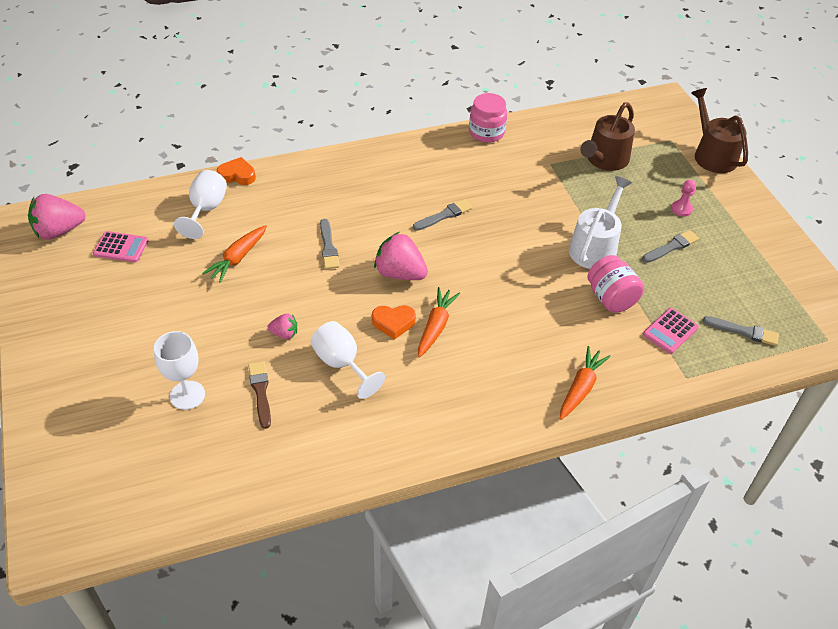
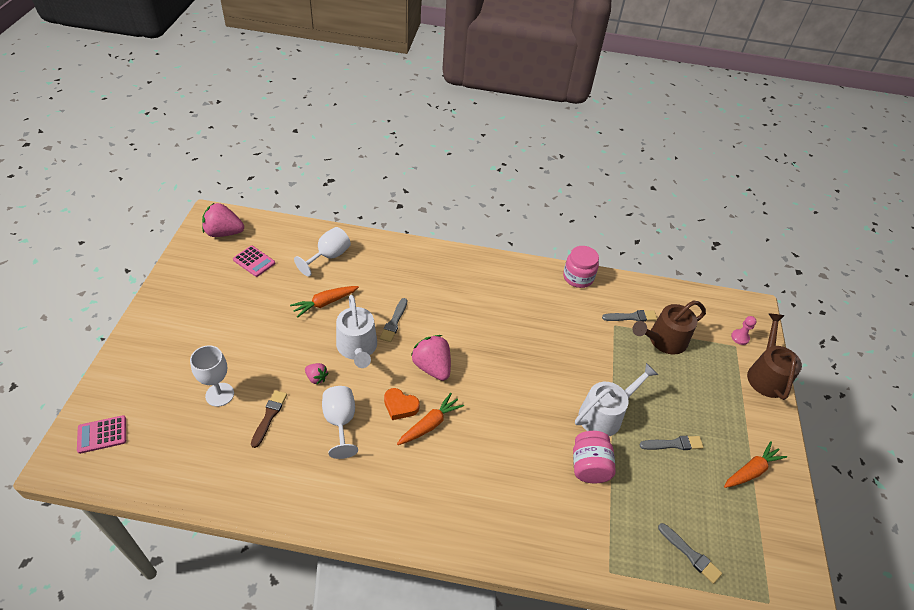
camera: 25 degrees right, 0 degrees up
orange heart [217,157,256,185] -> none
grey brush [413,199,472,231] -> grey brush moved to [602,310,657,322]
orange carrot [560,346,611,420] -> orange carrot moved to [724,441,787,488]
pink calculator [643,308,698,354] -> pink calculator moved to [77,415,126,454]
pink pawn [671,180,696,217] -> pink pawn moved to [731,316,757,345]
none -> white watering can [336,295,377,368]

